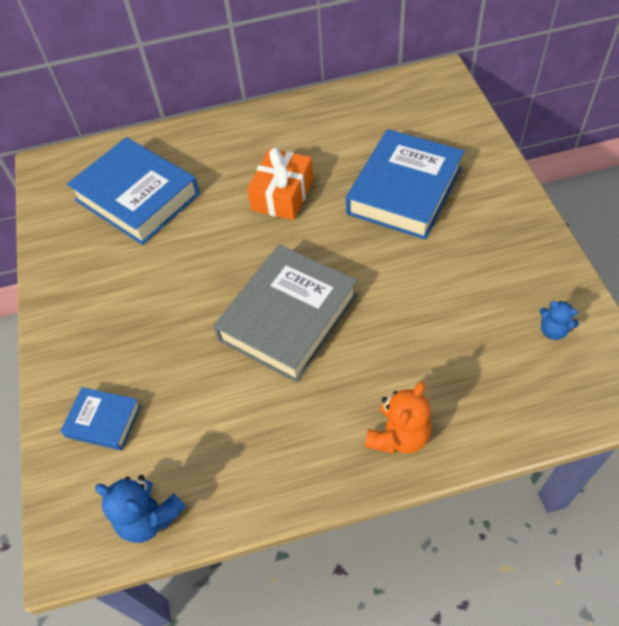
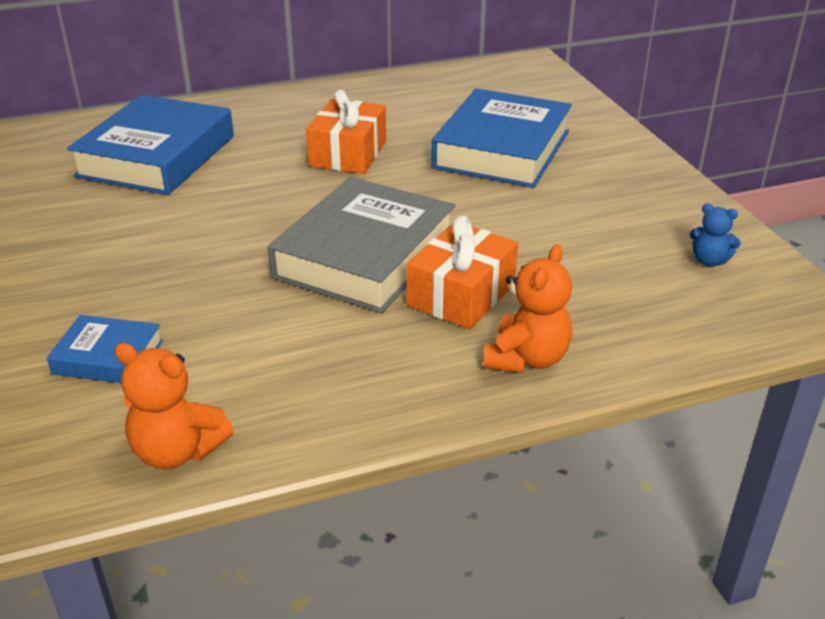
camera: 10 degrees left, 20 degrees down
blue book [67,137,200,245] -> blue book turned 75 degrees clockwise [67,95,234,195]
blue teddy bear [95,475,186,543] -> orange teddy bear [114,343,234,469]
none -> orange gift [406,216,518,329]

